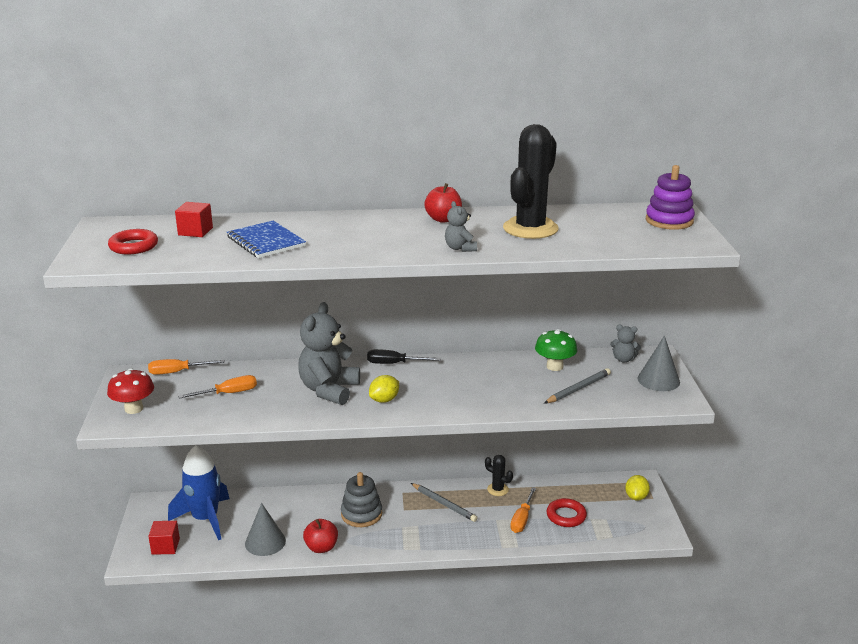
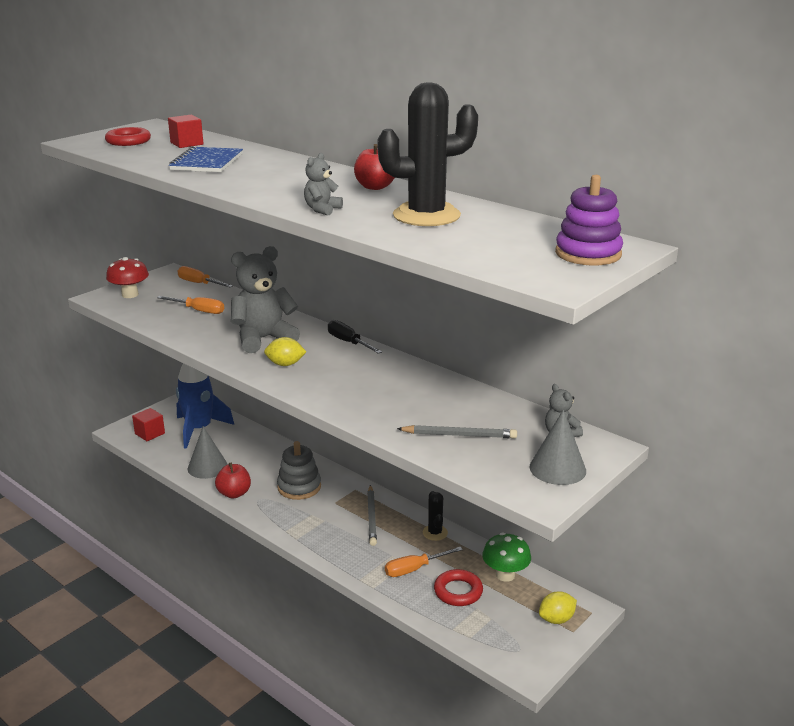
camera: 45 degrees right, 0 degrees up
green mushroom [535,329,577,371] -> green mushroom moved to [482,533,531,582]

